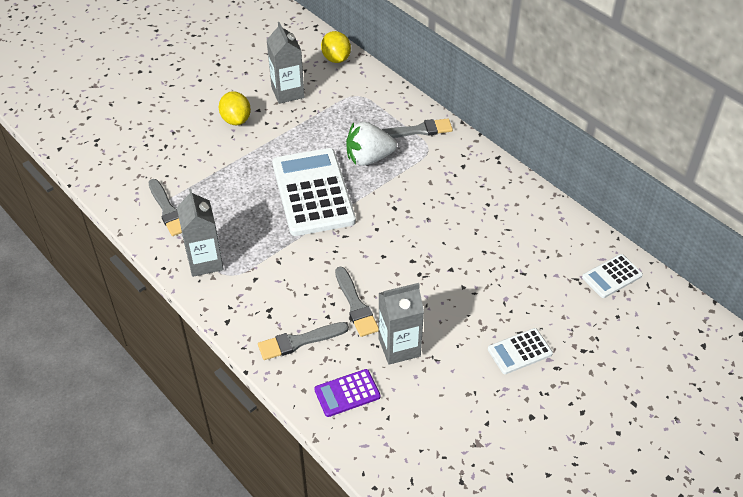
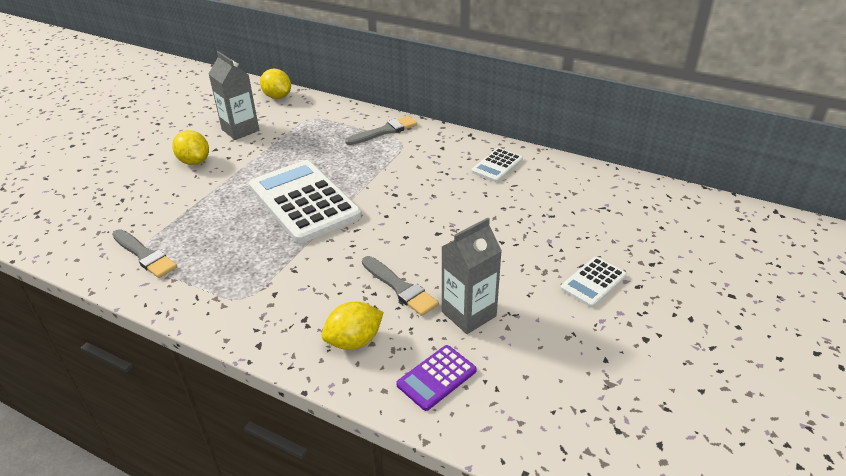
camera: 20 degrees left, 10 degrees down
grey carton [177,188,224,277] -> none
grey brush [258,322,349,360] -> yellow lemon [322,302,384,350]
white strawberry [346,122,397,166] -> none
white calculator [582,254,643,298] -> white calculator moved to [471,148,523,182]

